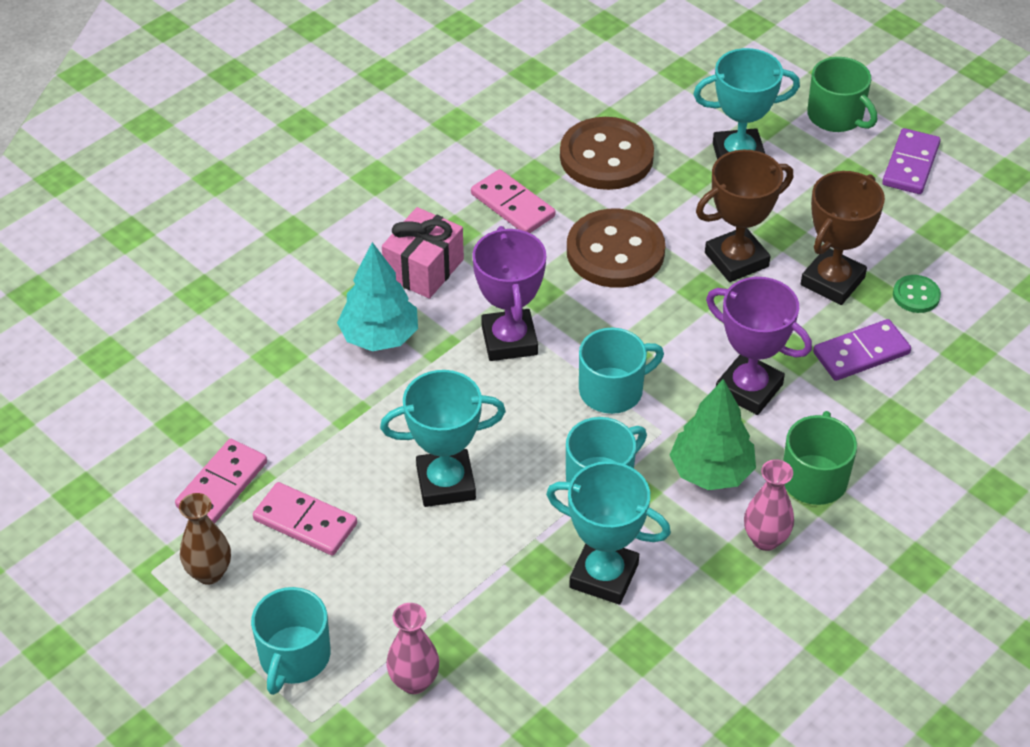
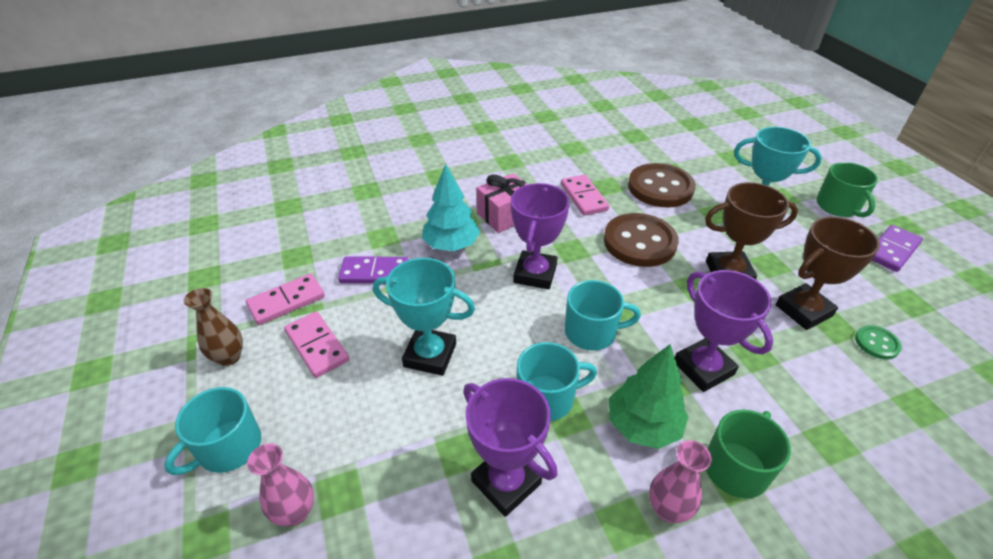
camera: 25 degrees right, 5 degrees down
turquoise trophy [546,461,671,605] -> purple trophy [463,378,557,517]
purple domino [813,319,911,381] -> purple domino moved to [338,256,409,284]

